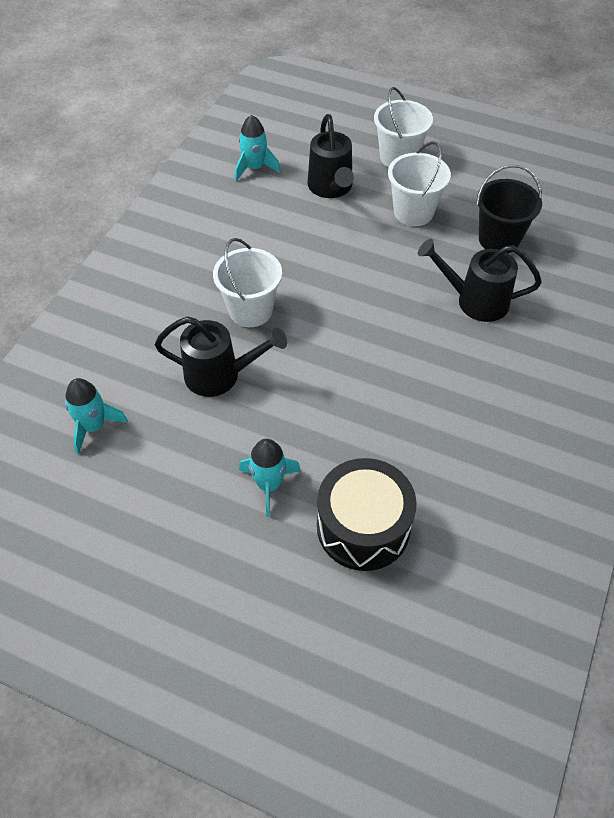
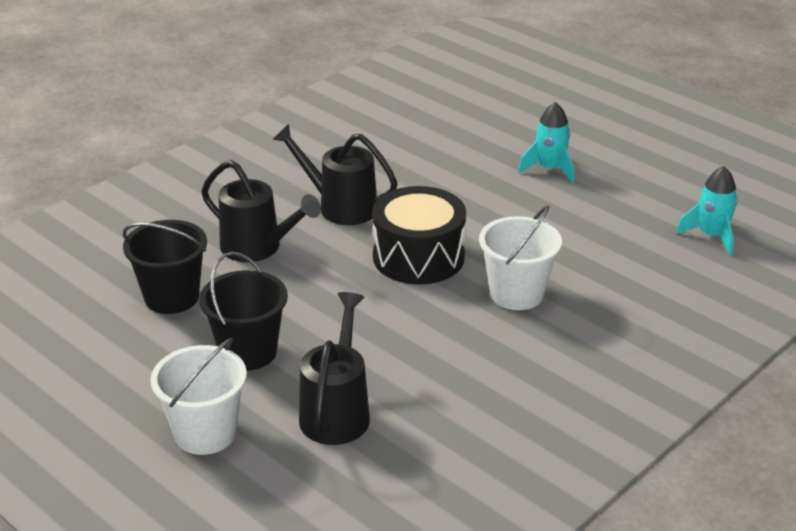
camera: 160 degrees left, 20 degrees down
black watering can [155,316,287,397] -> black watering can moved to [272,124,398,225]
turquoise rocket [235,115,281,181] -> none
black drum [317,458,417,571] -> black drum moved to [372,186,466,285]
white bucket [388,141,451,226] -> black bucket [199,252,288,371]

